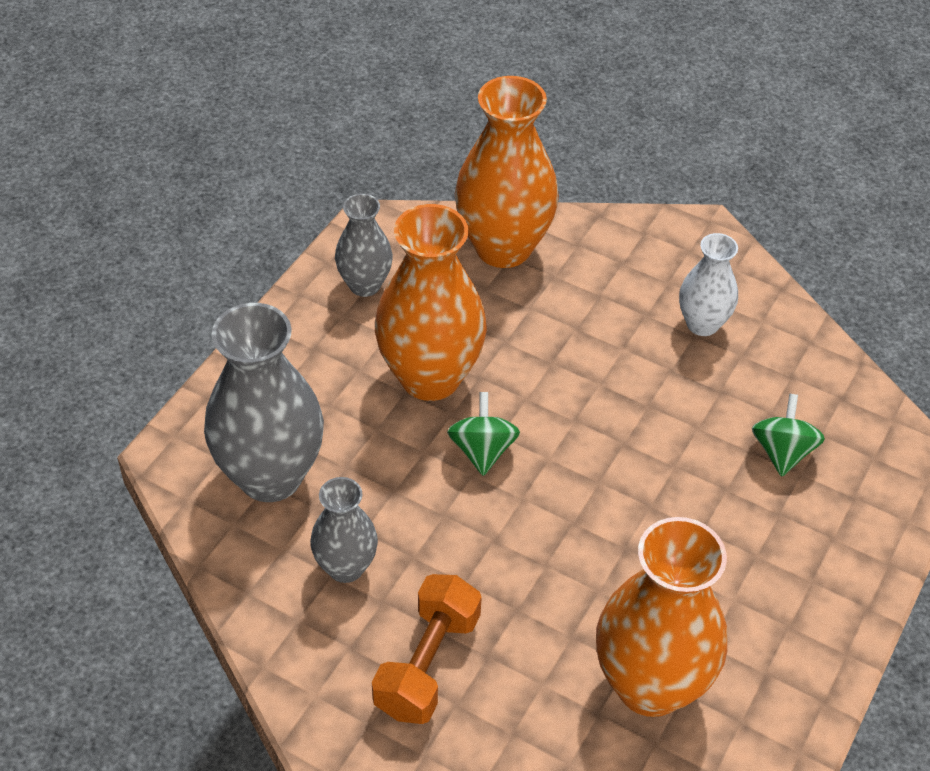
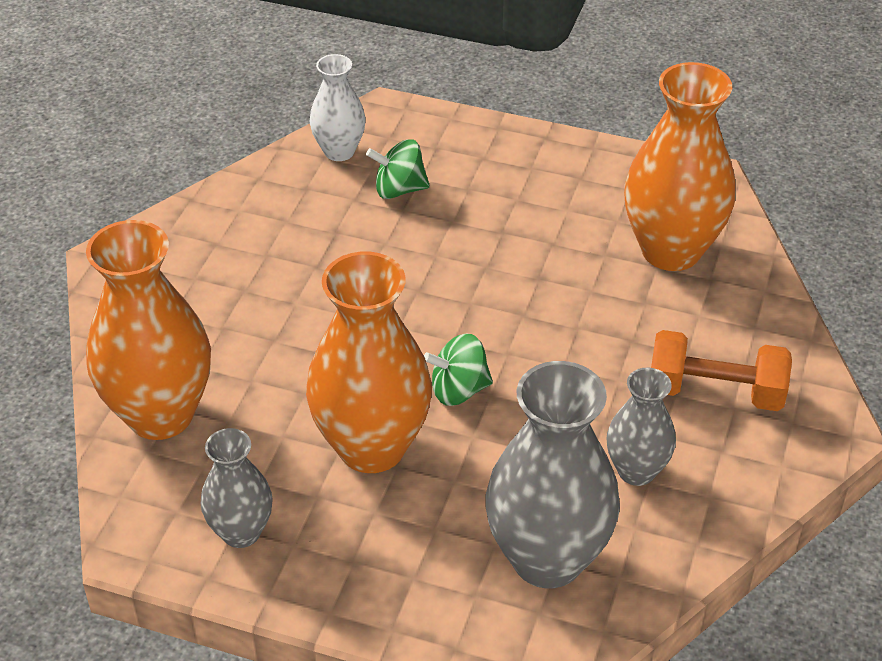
camera: 100 degrees left, 5 degrees down
white vase [679,233,738,336] -> white vase moved to [310,54,366,161]

